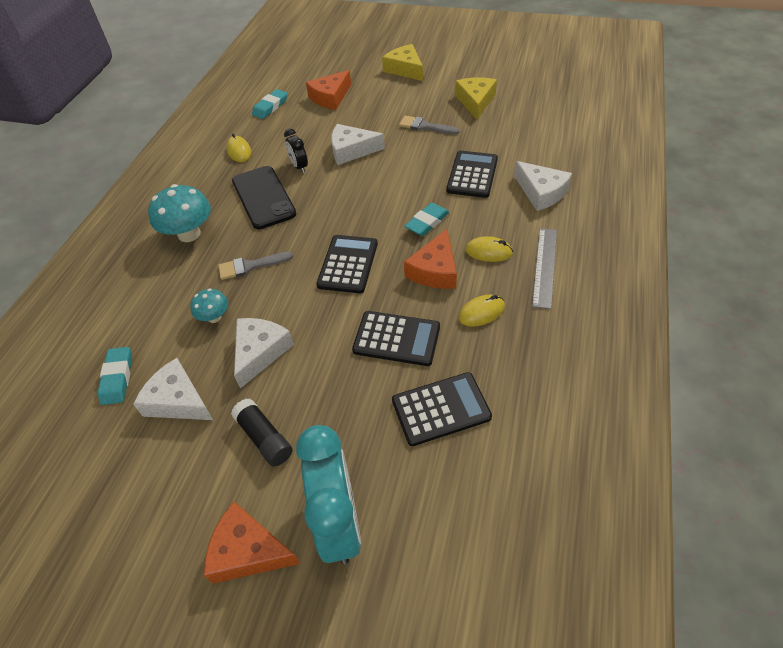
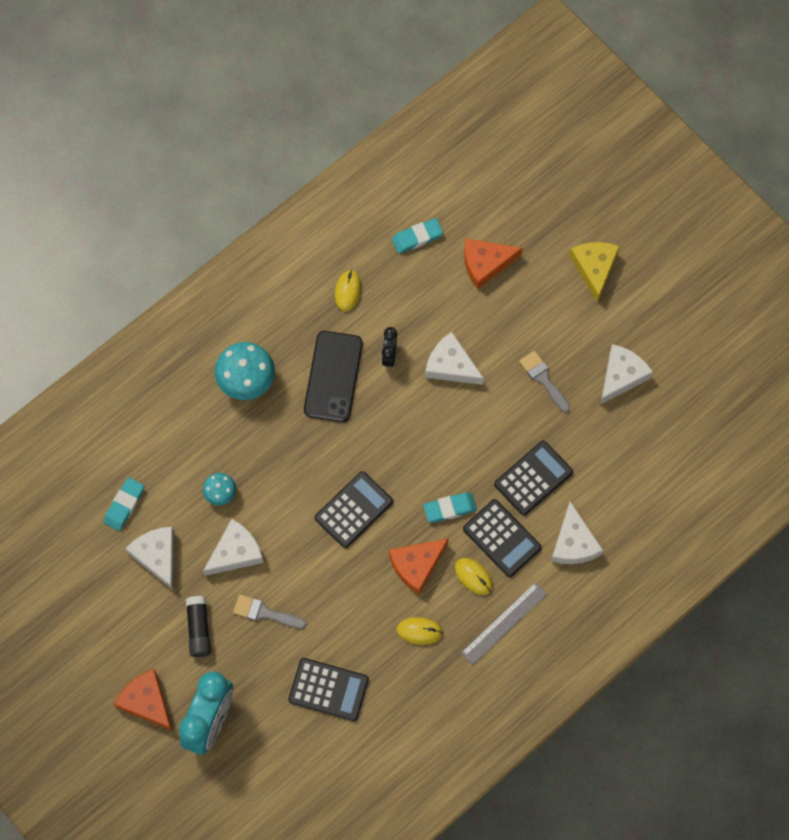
camera: 30 degrees right, 20 degrees up
grey brush [218,252,293,280] -> grey brush moved to [233,595,307,629]
black calculator [352,311,440,366] -> black calculator moved to [463,499,542,577]
yellow cheese [455,77,497,119] -> white cheese [600,344,653,405]

